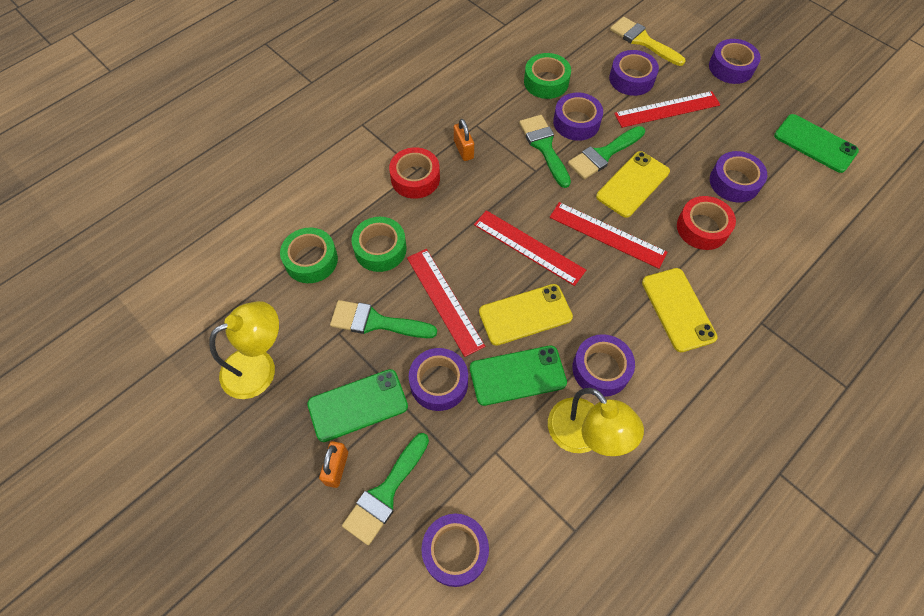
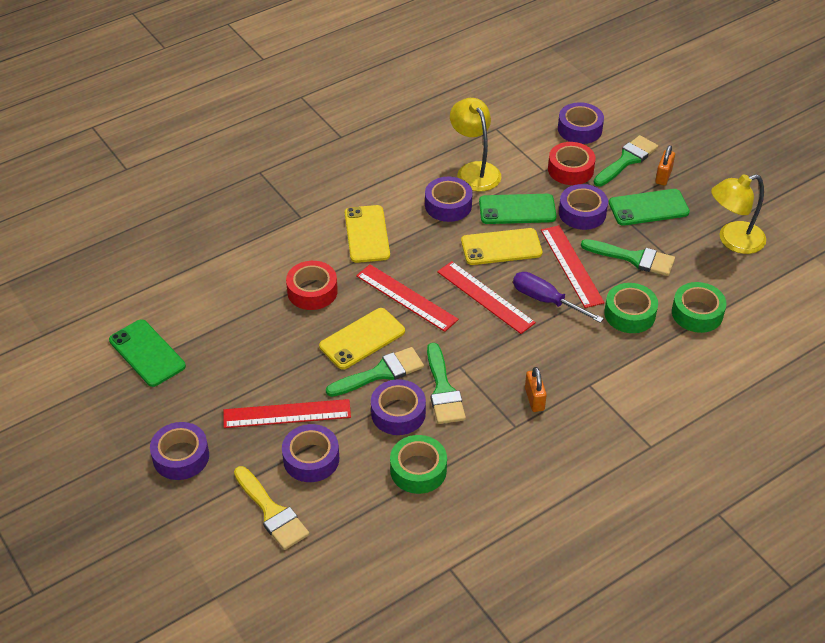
camera: 170 degrees left, 15 degrees down
red tape [389,147,440,199] -> red tape moved to [548,142,596,185]
purple tape [710,151,767,202] -> none
none -> purple screwdriver [513,272,604,323]

